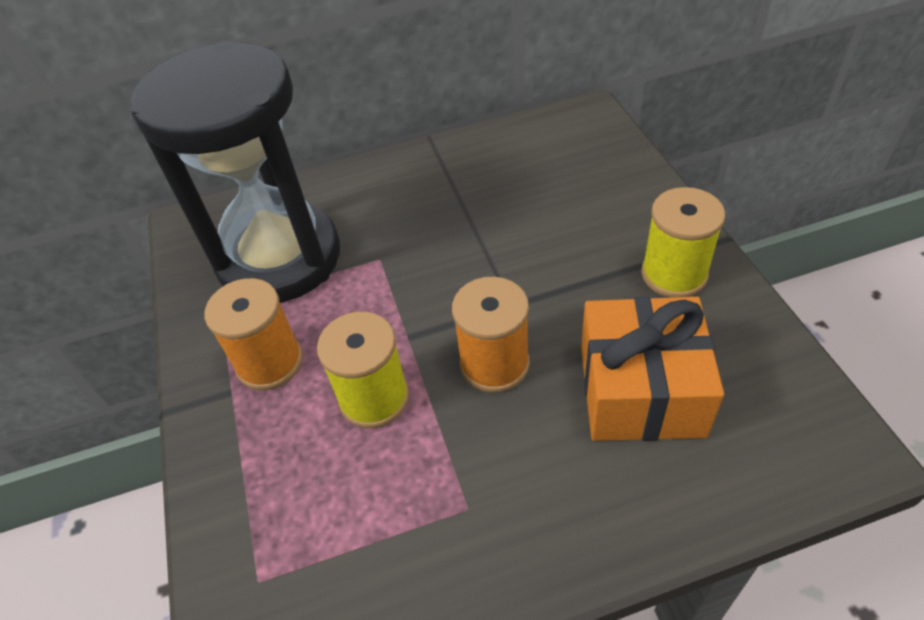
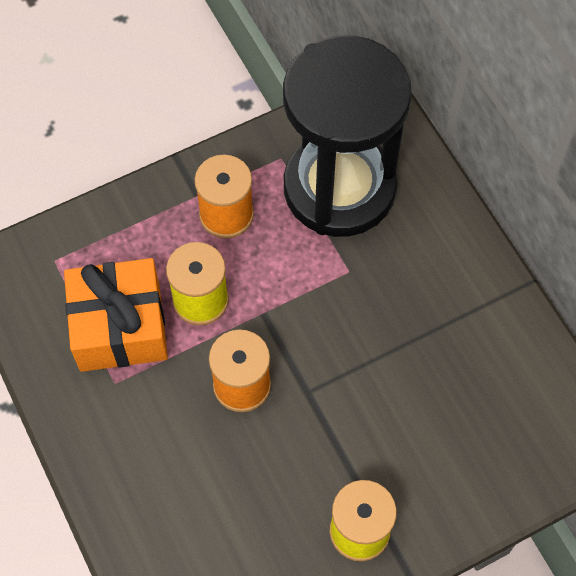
camera: 75 degrees right, 15 degrees up
orange gift [581,297,724,441] -> orange gift moved to [64,258,168,372]

